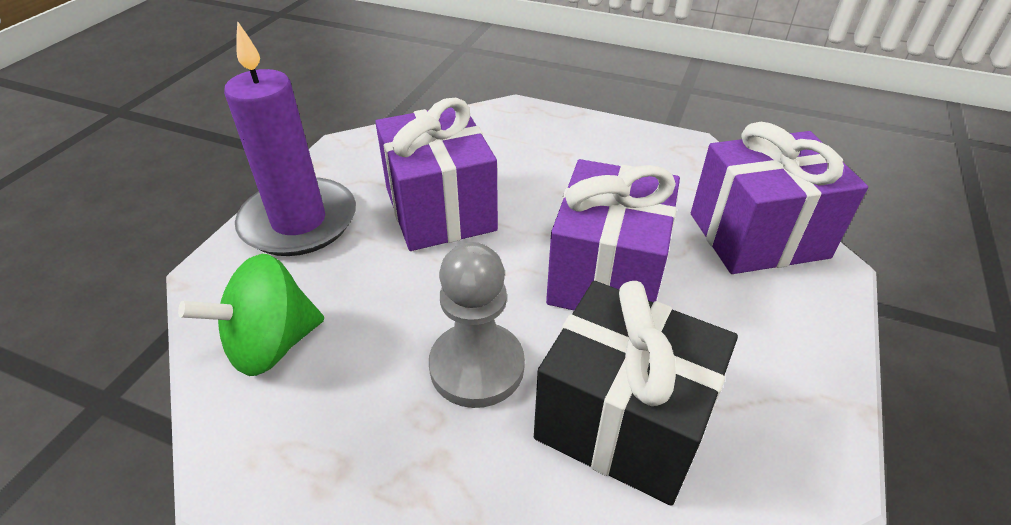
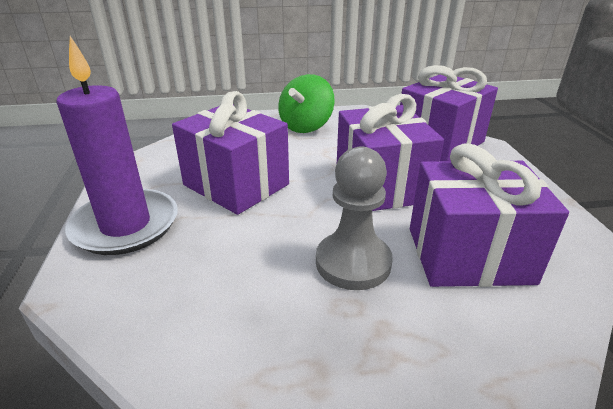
camera: 30 degrees left, 10 degrees down
green spinning top [178,254,324,376] -> green spinning top moved to [278,74,334,133]
black gift [534,281,738,506] -> purple gift [410,143,569,287]

